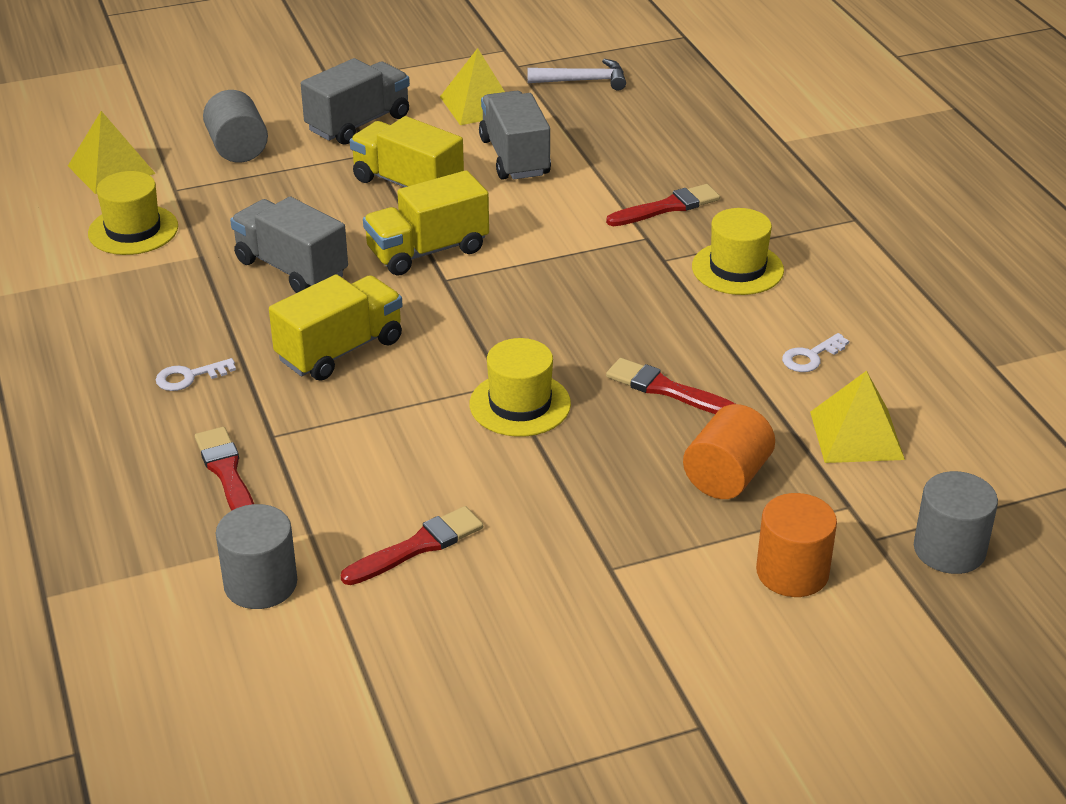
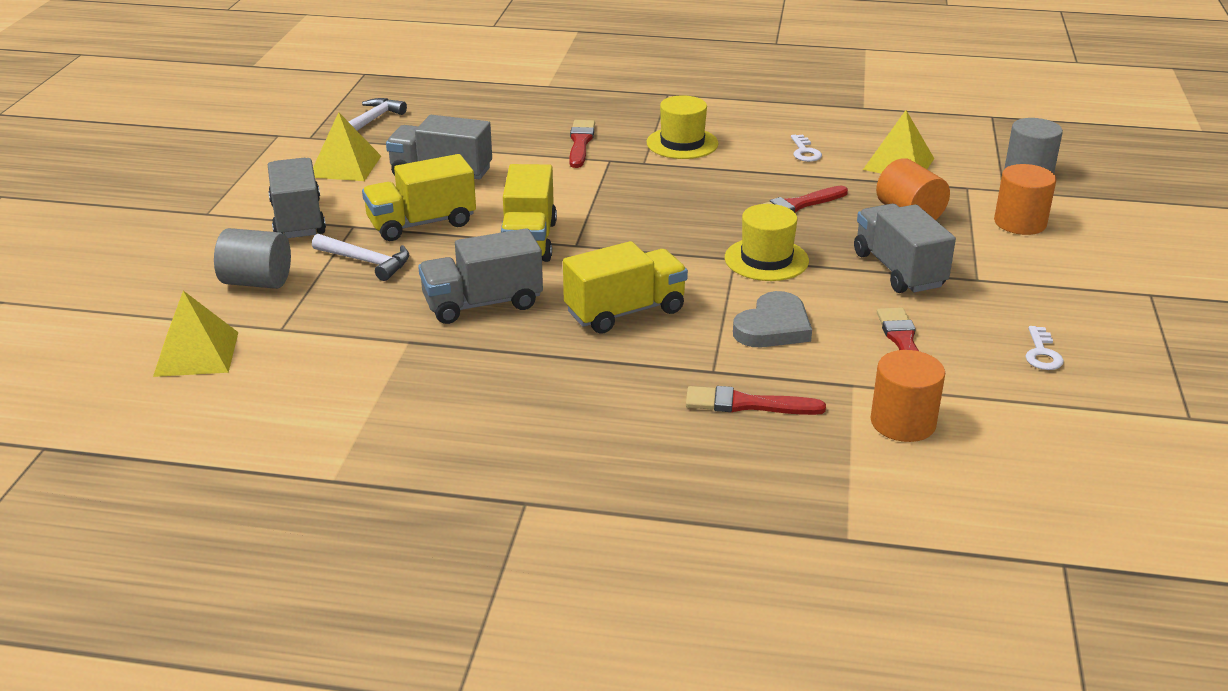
camera: 60 degrees left, 5 degrees down
yellow hat [88,171,178,255] -> none
white key [156,358,236,391] -> white key moved to [1025,326,1064,370]
grey cylinder [216,504,297,609] -> orange cylinder [871,350,945,442]
yellow truck [269,274,403,381] -> yellow truck turned 75 degrees clockwise [563,241,688,334]
none -> white hammer [312,234,409,281]
none -> grey heart [733,291,812,347]
none -> grey truck [854,204,956,293]

